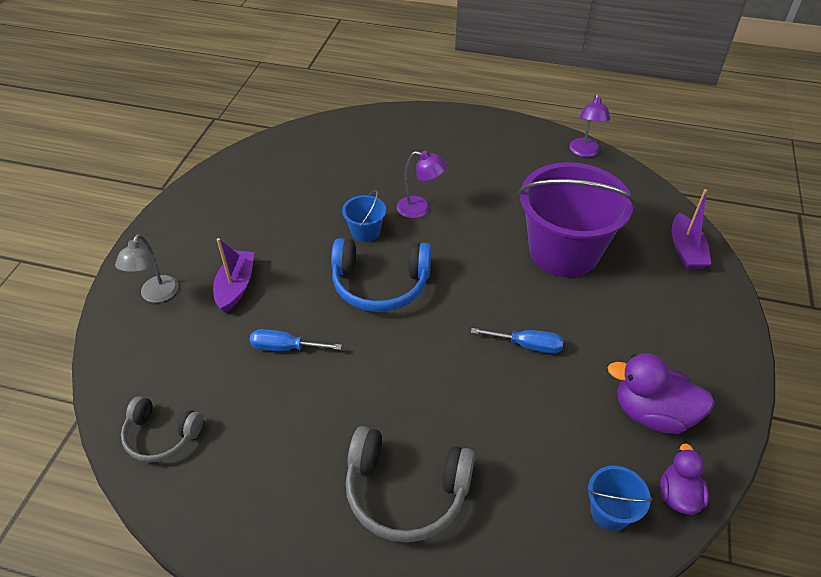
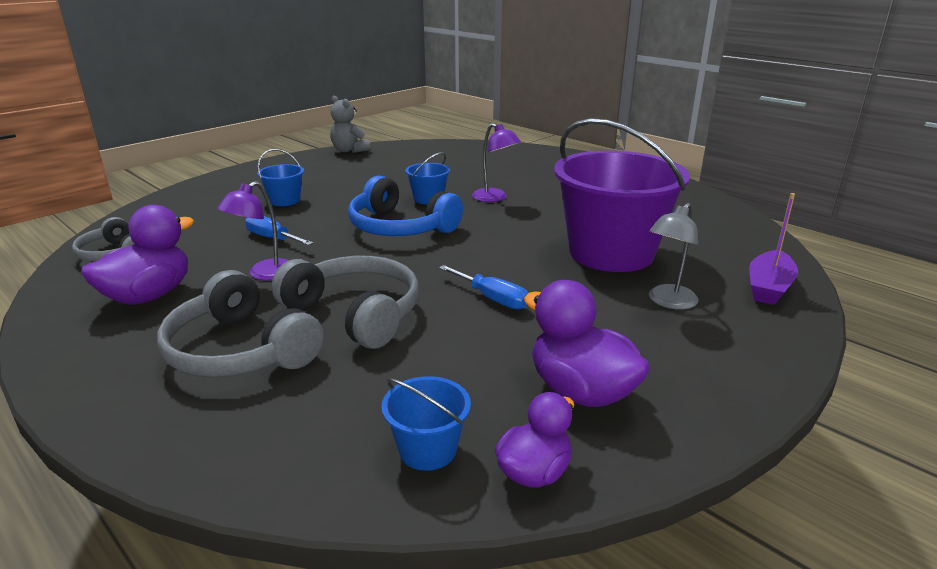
camera: 30 degrees right, 20 degrees down
grey lamp [115,234,178,303] -> grey lamp moved to [649,203,698,310]
purple boat [213,238,255,313] -> blue bucket [257,149,304,206]
purple lamp [569,93,610,157] -> purple lamp moved to [217,181,289,280]
none -> purple duck [81,205,194,305]
none -> grey headphones [272,256,419,349]
none -> grey teddy bear [330,96,370,153]

